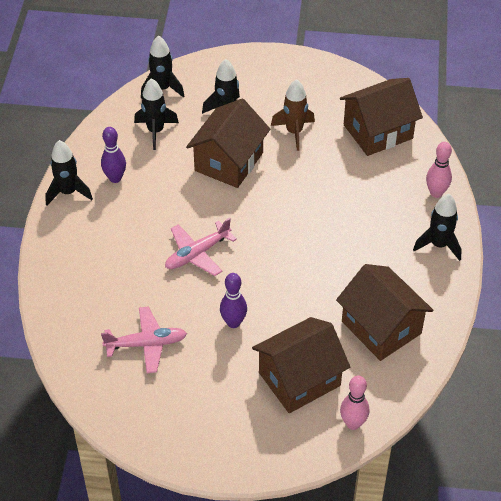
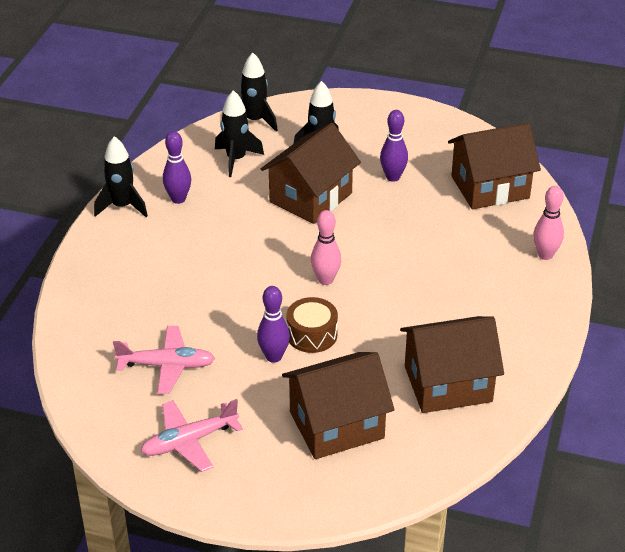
camera: 10 degrees right, 10 degrees down
pink plane [165,218,237,276] -> pink plane moved to [140,399,243,472]
brown rocket [271,79,315,151] -> purple bowling pin [380,110,408,182]
brown house [336,264,434,361] -> brown house turned 75 degrees counterclockwise [400,316,504,413]
pink bowling pin [340,376,369,430] -> pink bowling pin moved to [311,210,341,285]
black rocket [413,194,462,261] -> none
none -> brown drum [286,297,338,353]

